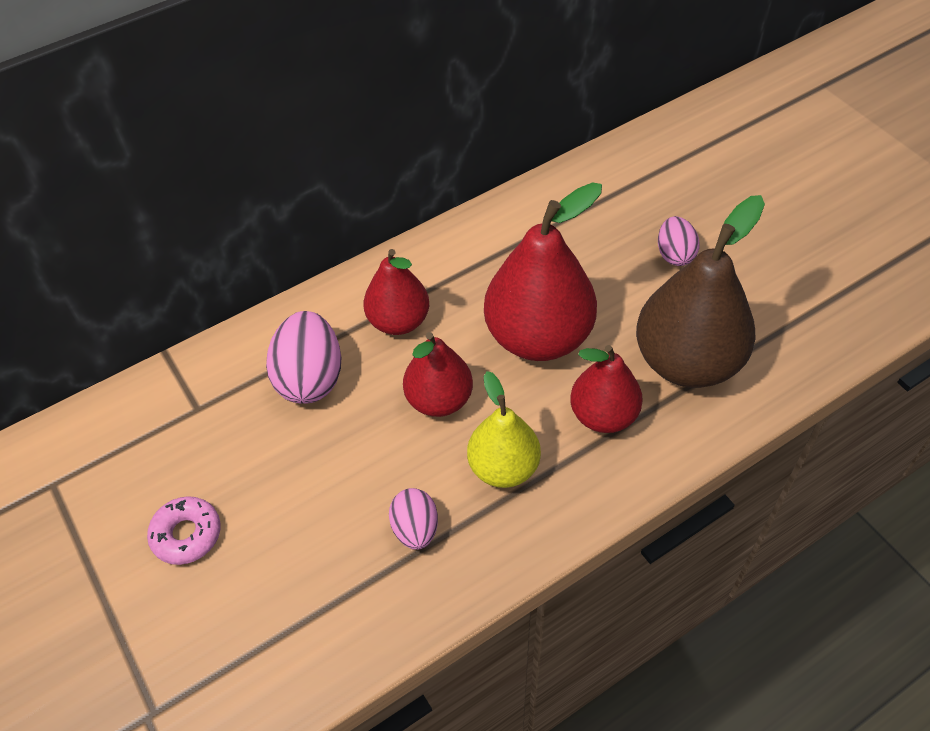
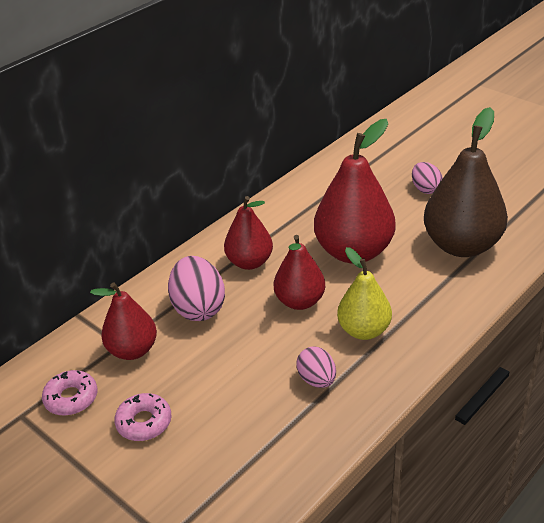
camera: 15 degrees left, 15 degrees down
red pear [570,345,643,433] -> red pear moved to [90,283,157,360]
none -> pink donut [42,370,98,416]

